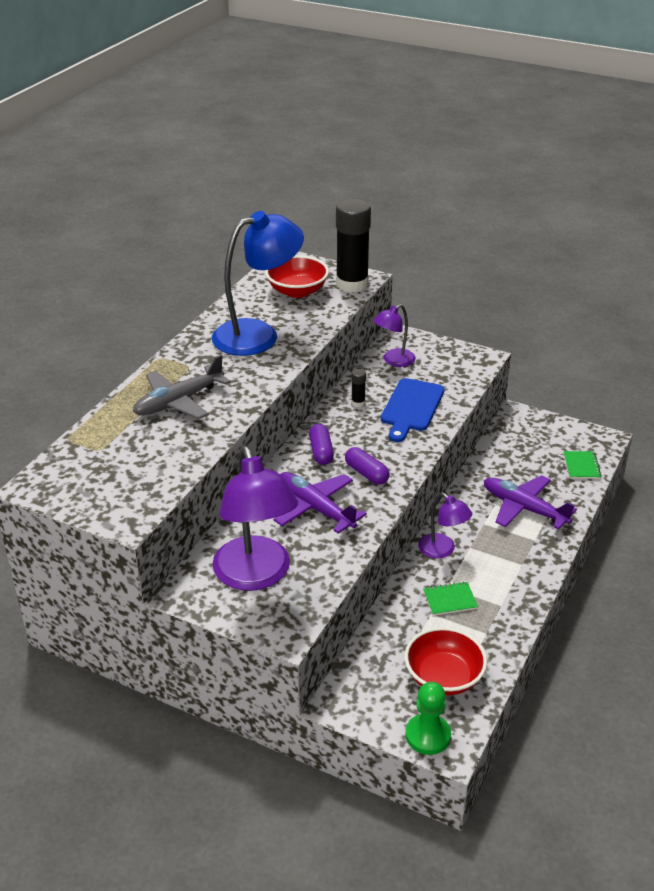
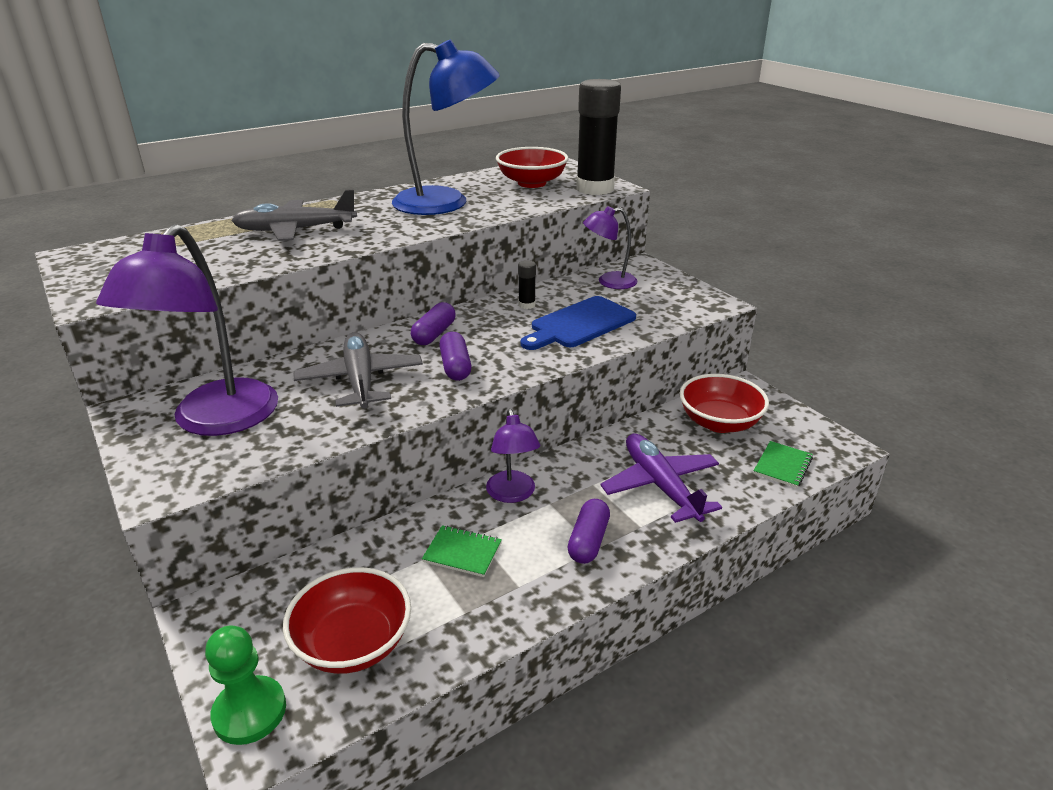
camera: 30 degrees right, 5 degrees down
purple plane [273,472,367,534] -> grey plane [294,332,423,409]
none -> purple capsule [568,499,610,564]
none -> red bowl [680,374,769,433]

